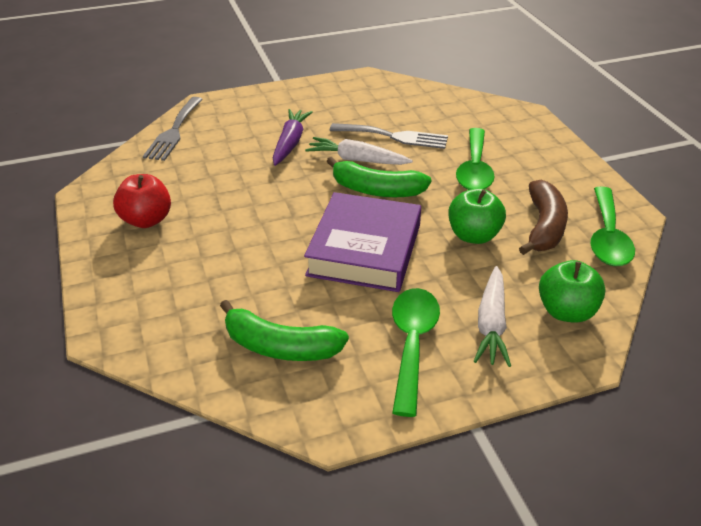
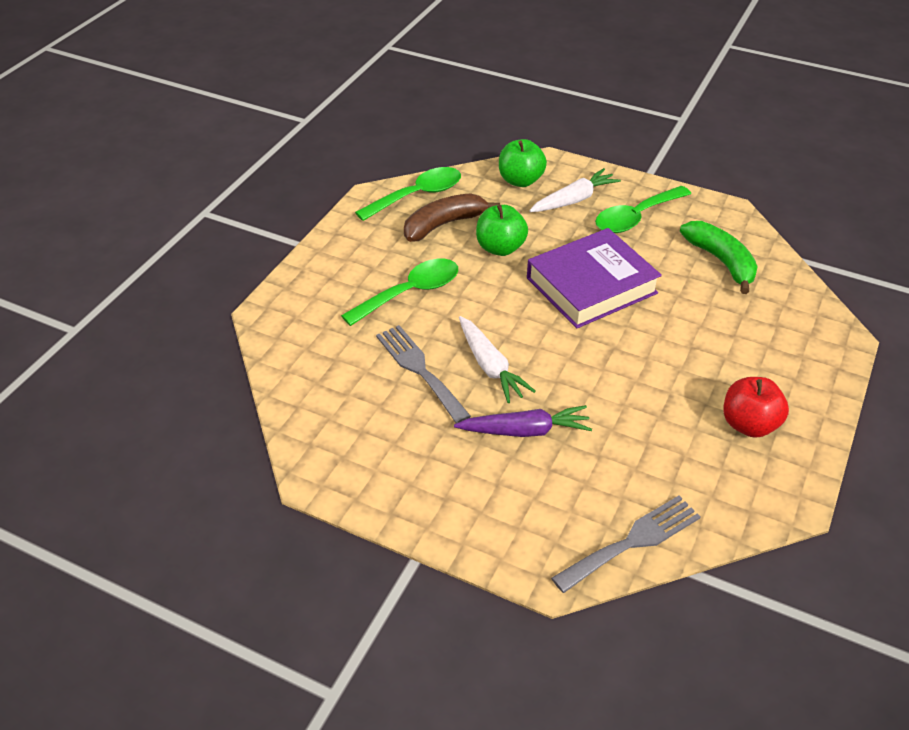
camera: 135 degrees left, 5 degrees up
purple carrot [273,109,312,166] -> purple carrot turned 150 degrees counterclockwise [454,405,592,437]
green banana [326,157,431,197] -> none

